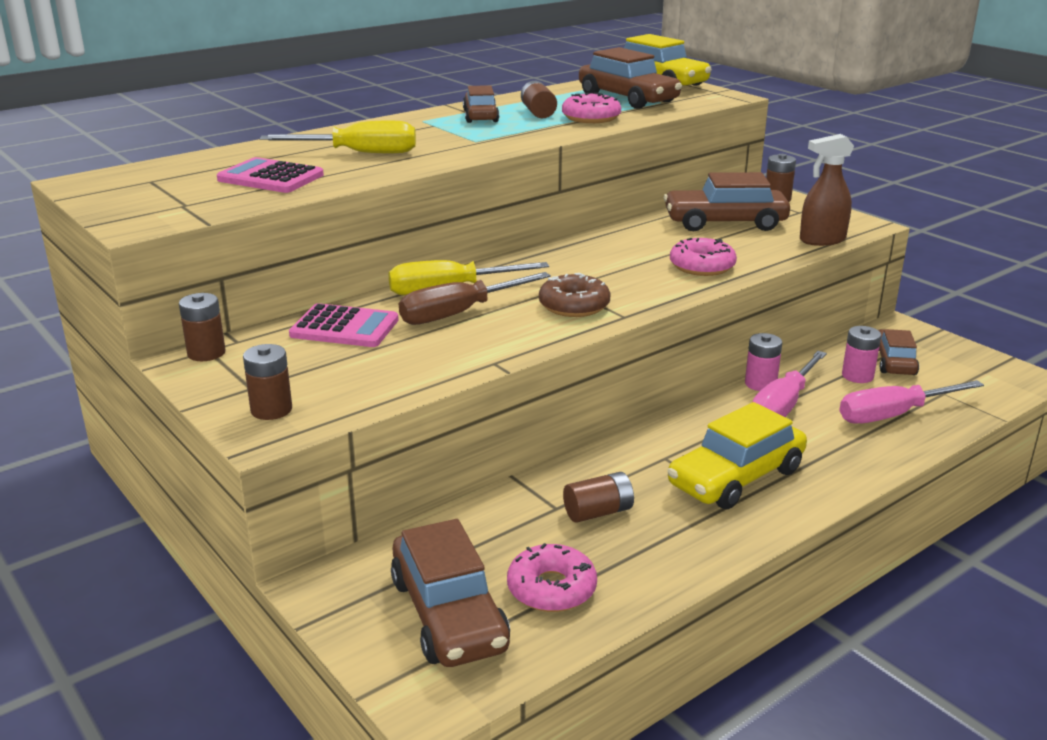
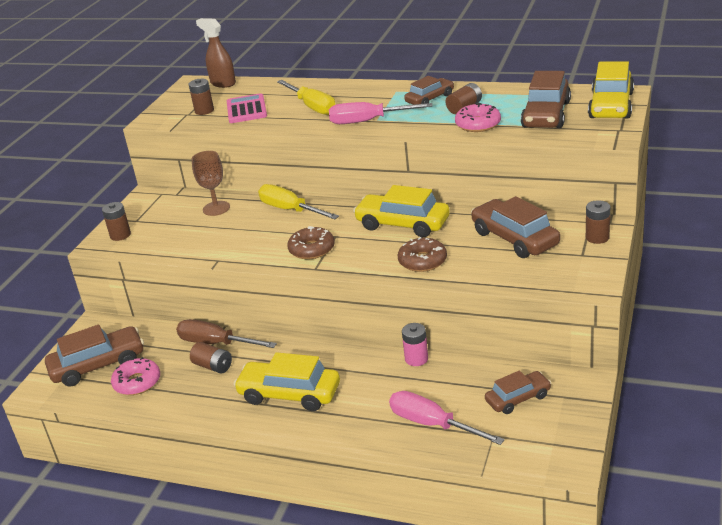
camera: 60 degrees right, 5 degrees up
brown battery [179,293,226,361] -> brown battery moved to [189,79,214,115]
pink calculator [289,303,399,347] -> brown goblet [192,151,230,216]
brown car [391,519,510,667] -> brown car turned 150 degrees counterclockwise [45,325,144,387]
brown screwdriver [399,272,551,325] -> brown screwdriver moved to [176,319,277,348]
pink donut [670,238,737,276] -> brown donut [398,237,447,272]
pink screwdriver [753,351,827,417] -> pink screwdriver moved to [329,102,432,124]
brown spray bottle [800,134,854,246] -> brown spray bottle moved to [196,18,236,88]
pink battery [842,326,881,383] -> none
none -> yellow car [353,185,450,237]

